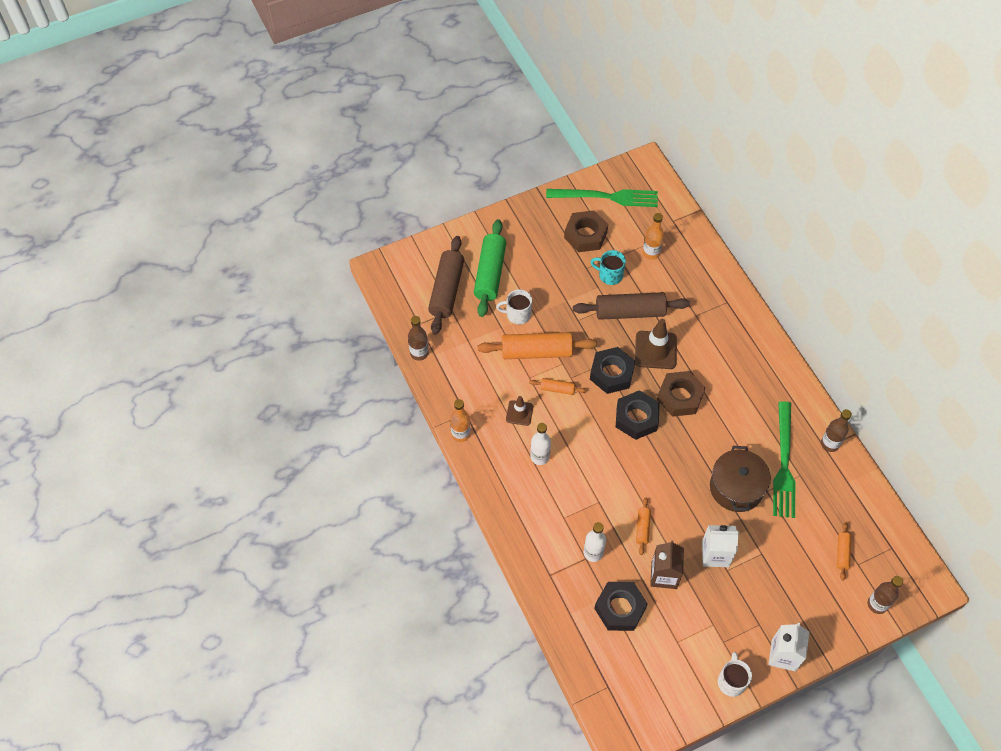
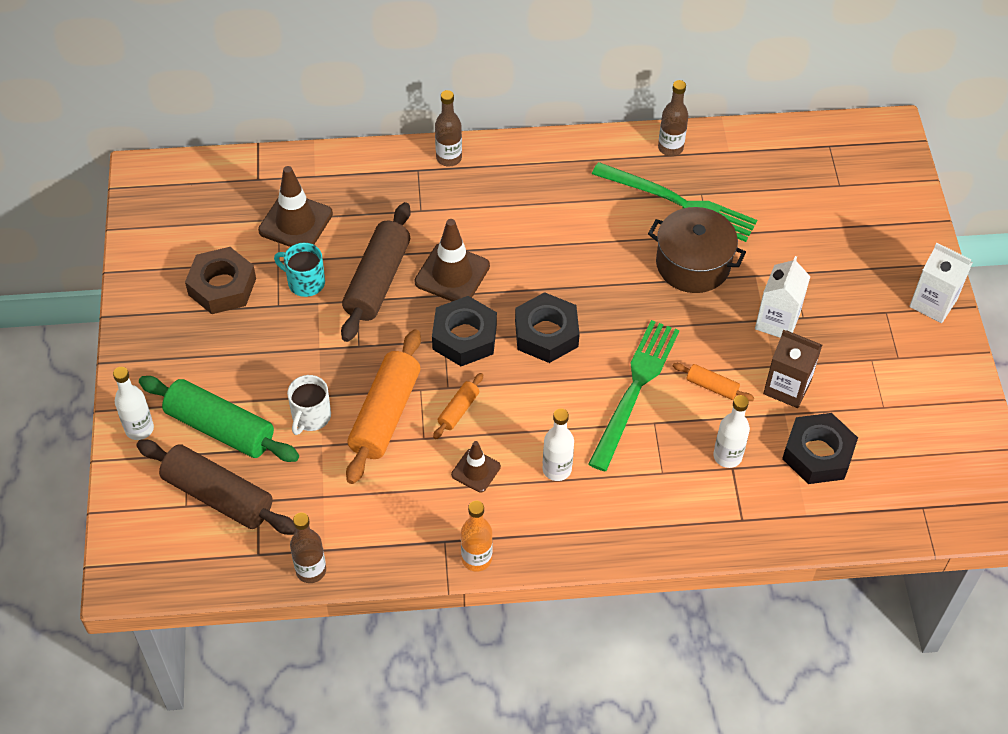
camera: 70 degrees left, 5 degrees down
green fork [546,189,658,207] -> green fork moved to [588,320,679,471]
turquoise mug [591,250,626,285] -> turquoise mug turned 75 degrees clockwise [274,243,325,297]
orange bottle [643,213,664,260] -> brown traffic cone [258,166,333,247]
brown nut [657,371,705,417] -> none
white mug [718,652,752,697] -> none
orange rolling pin [837,522,851,581] -> none
brown bottle [868,576,903,614] -> brown bottle moved to [435,90,462,166]
none -> white bottle [113,367,154,440]

